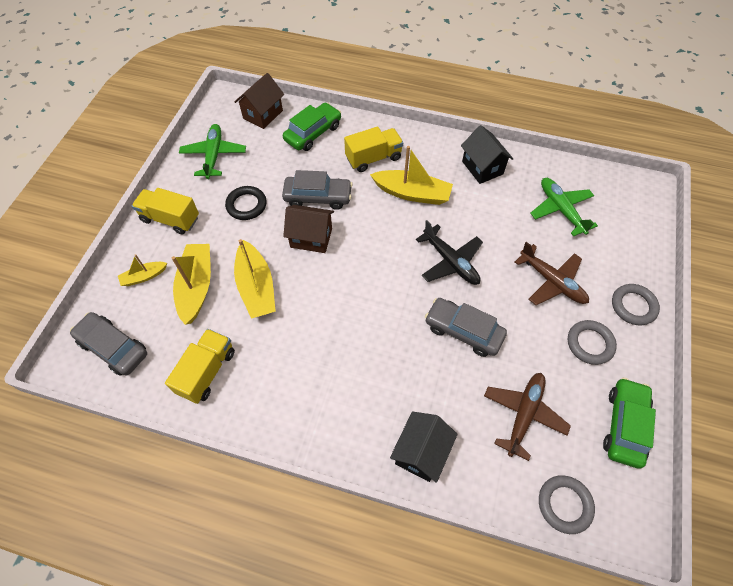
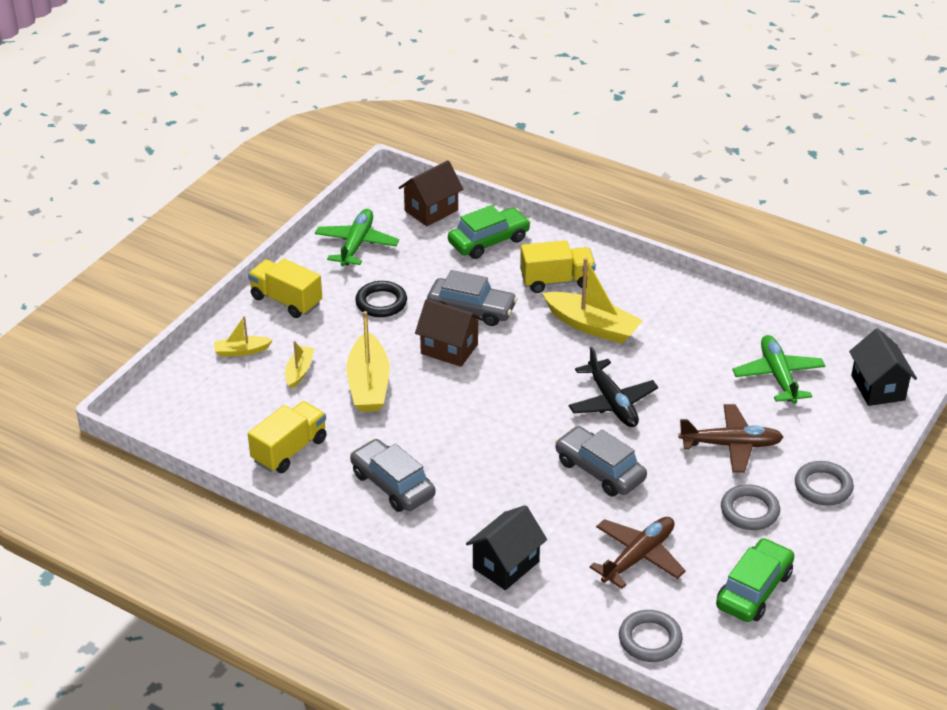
camera: 15 degrees right, 20 degrees down
grey car [70,312,147,376] -> grey car moved to [350,439,435,512]
yellow boat [172,244,211,325] -> yellow boat [285,341,314,389], size x0.54
black house [461,125,513,184] -> black house moved to [849,328,917,406]
brown plane [515,242,589,305] -> brown plane turned 60 degrees counterclockwise [678,404,783,473]

